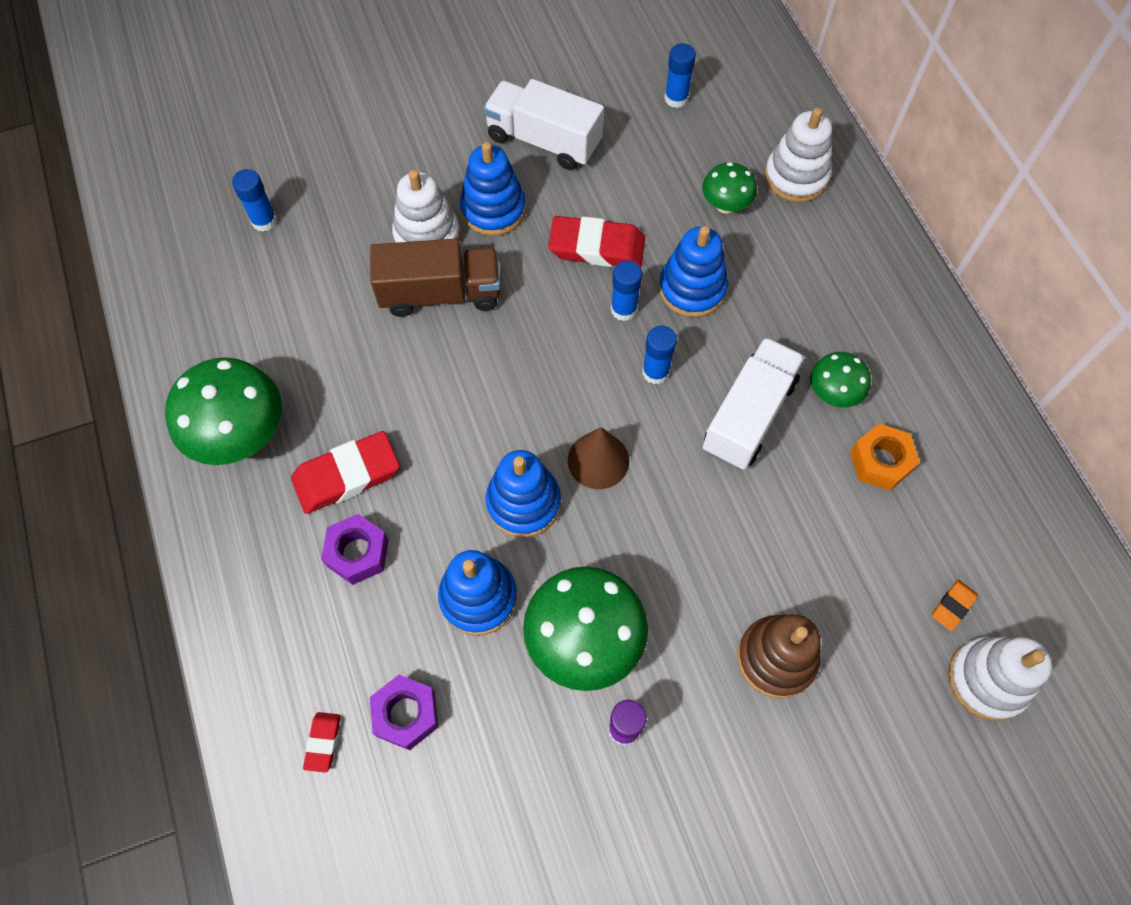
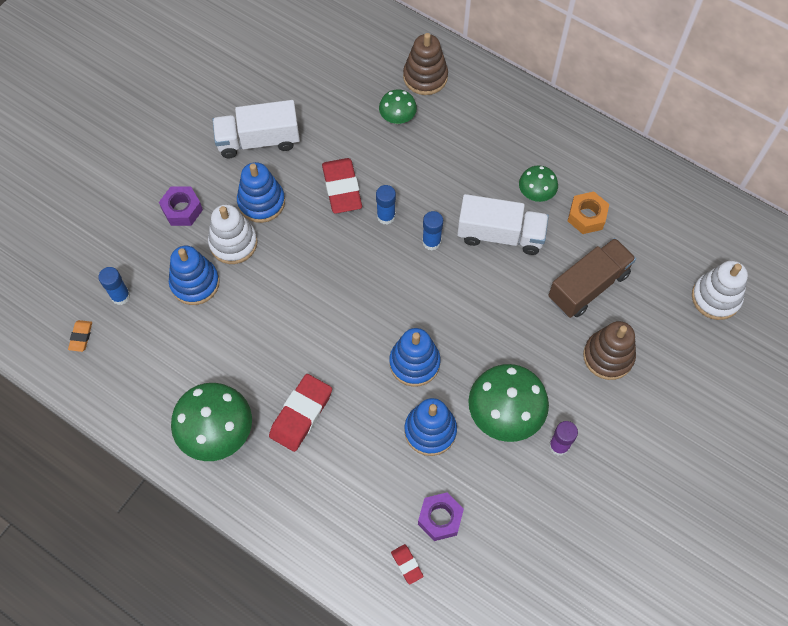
camera: 35 degrees left, 0 degrees up
purple nut [321,514,389,585] -> purple nut moved to [159,186,203,226]
brown truck [370,239,500,317] -> brown truck moved to [548,238,636,318]
red eraser [548,216,645,268] -> red eraser turned 75 degrees counterclockwise [322,158,362,214]
brown cone [568,427,629,489] -> none
blue stacking toy [659,226,728,317] -> blue stacking toy moved to [169,246,220,305]
blue glue stick [664,43,696,108] -> none
white truck [703,337,805,470] -> white truck turned 105 degrees clockwise [457,194,549,255]
white stacking toy [764,107,832,202] -> brown stacking toy [403,33,448,95]
orange eraser [932,580,978,631] -> orange eraser moved to [68,320,92,352]

